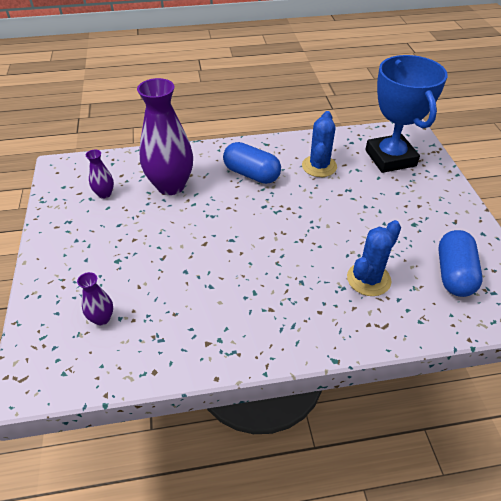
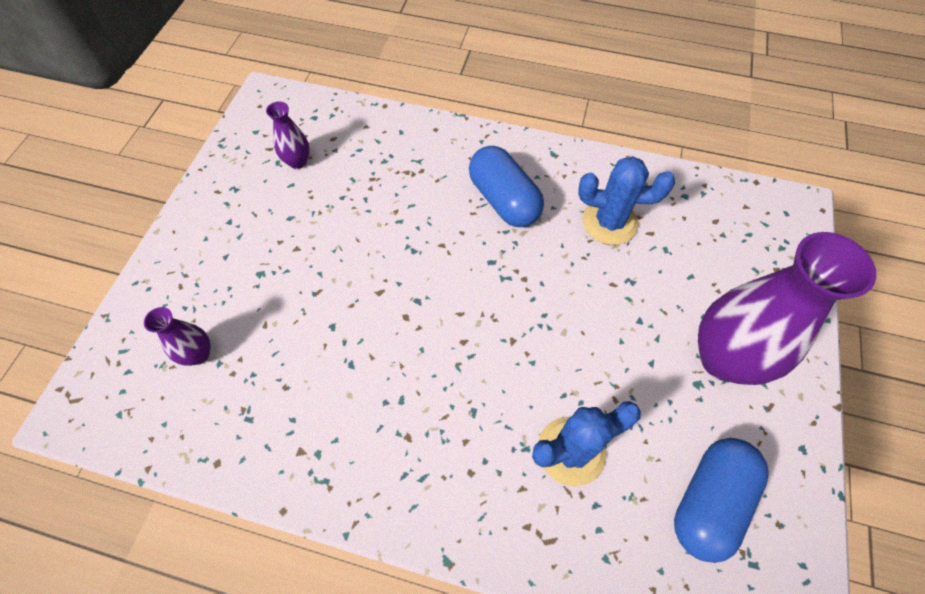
camera: 25 degrees right, 15 degrees up
purple vase [137,78,193,195] -> purple vase moved to [698,232,876,385]
blue cactus [302,111,337,177] -> blue cactus turned 60 degrees clockwise [578,156,675,245]
blue trophy [365,55,448,173] -> none

